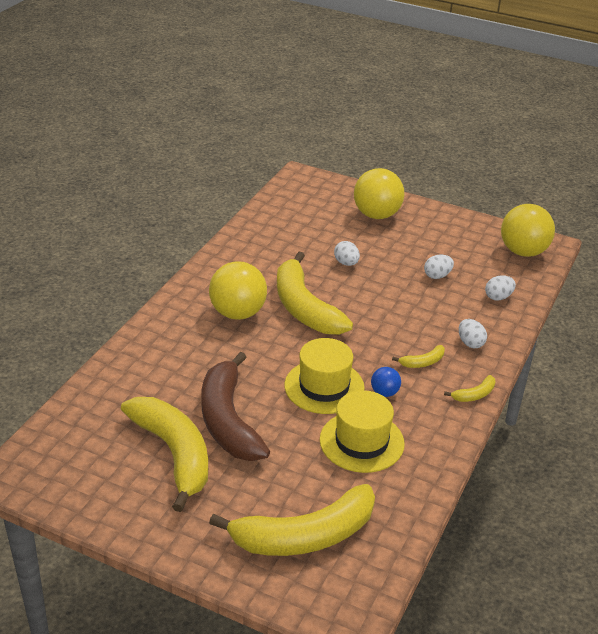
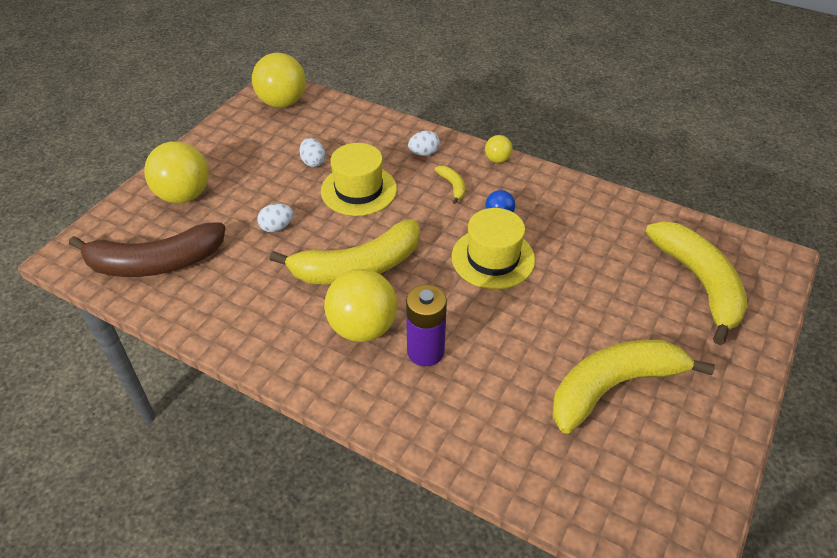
camera: 85 degrees left, 10 degrees up
brown banana [201,352,270,461] -> brown banana moved to [69,222,225,277]
yellow hat [320,390,405,473] -> yellow hat moved to [321,143,397,216]
yellow banana [444,375,495,402] -> yellow ball [485,135,513,163]
white egg [485,275,516,301] -> none
none -> purple battery [406,285,447,366]

